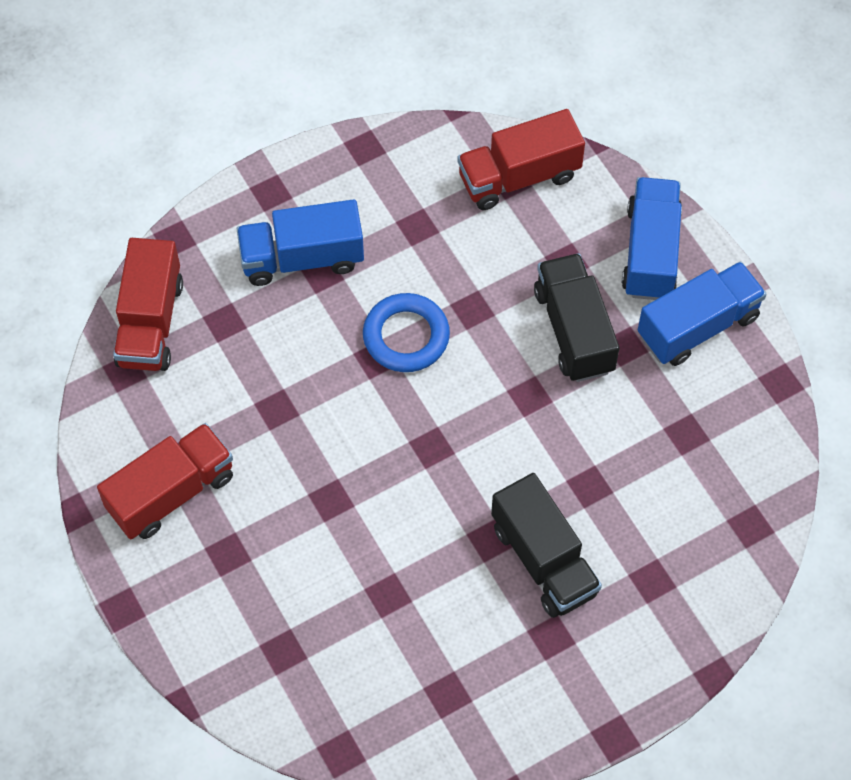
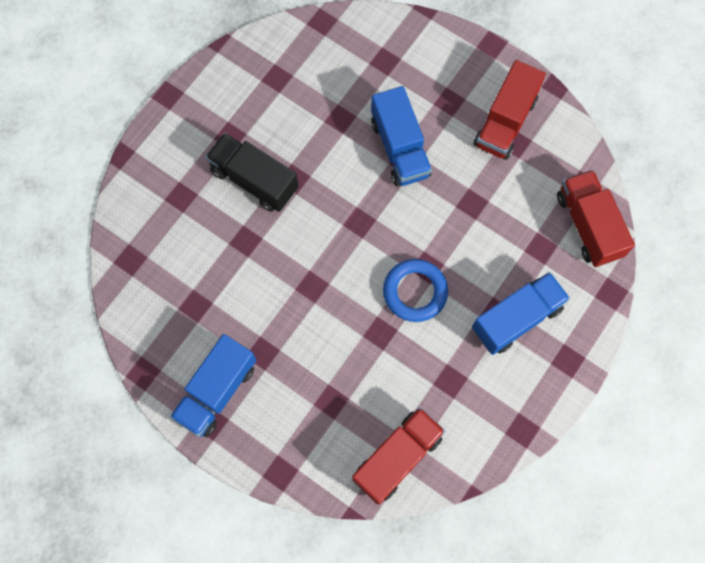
camera: 155 degrees right, 10 degrees up
black truck [534,253,620,382] -> none
blue truck [622,177,682,300] -> blue truck moved to [371,86,432,187]

